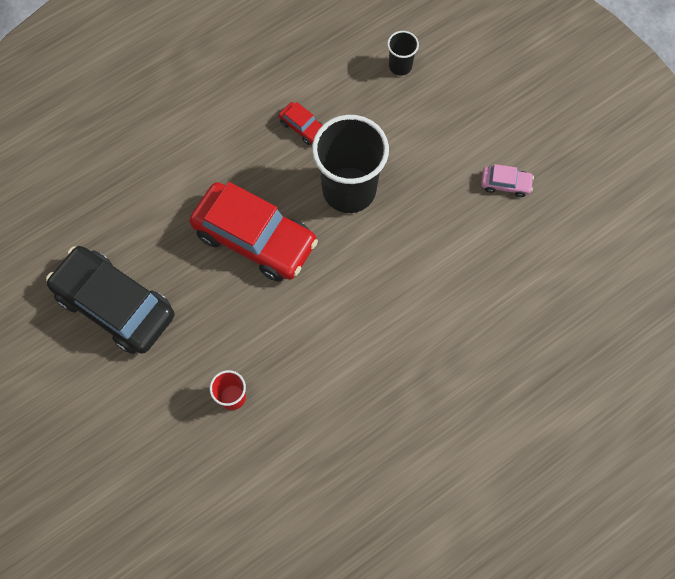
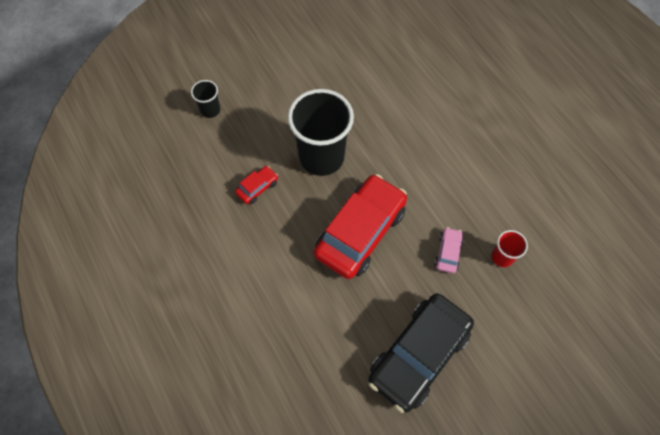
camera: 85 degrees left, 5 degrees down
pink car [481,164,534,197] -> pink car moved to [435,227,464,273]

